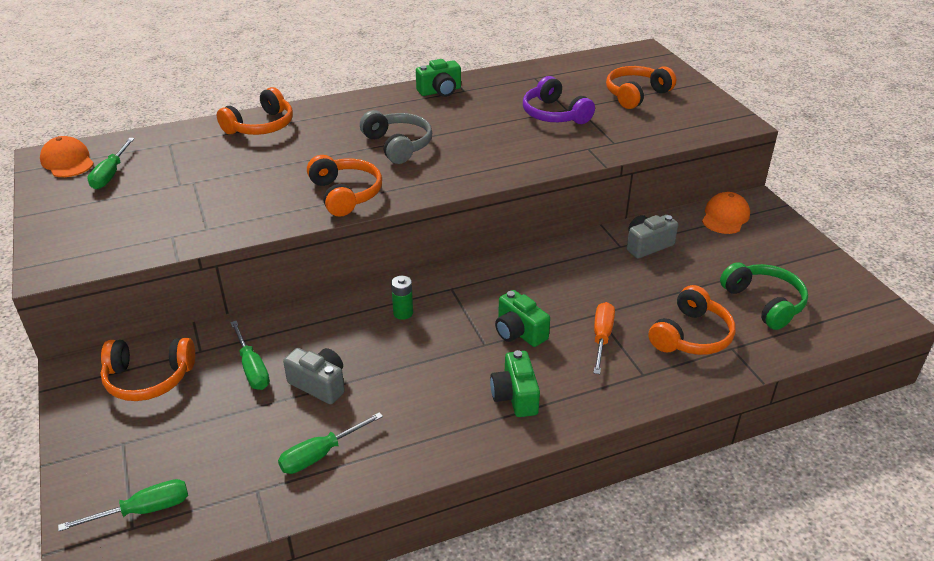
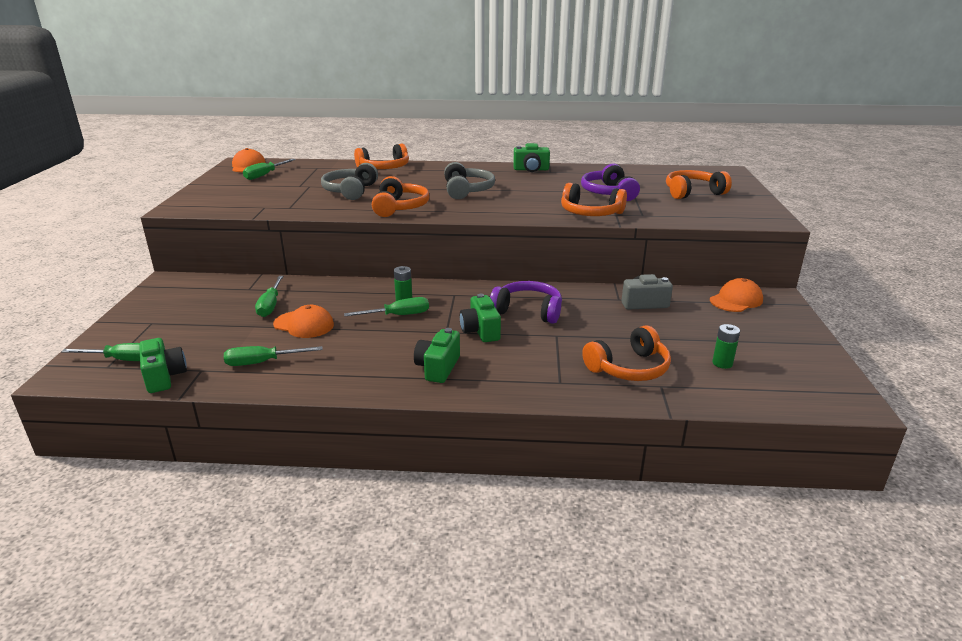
camera: 25 degrees right, 10 degrees down
orange headphones [100,338,195,401] -> orange headphones moved to [561,183,627,216]
grey camera [283,348,345,404] -> orange cap [273,305,334,338]
orange screwdriver [594,302,615,374] -> none
green headphones [720,262,808,330] -> green battery [712,324,740,369]
none -> green camera [139,338,187,393]
none -> grey headphones [321,163,378,200]
none -> green screwdriver [344,297,429,316]
none -> purple headphones [490,281,562,324]

